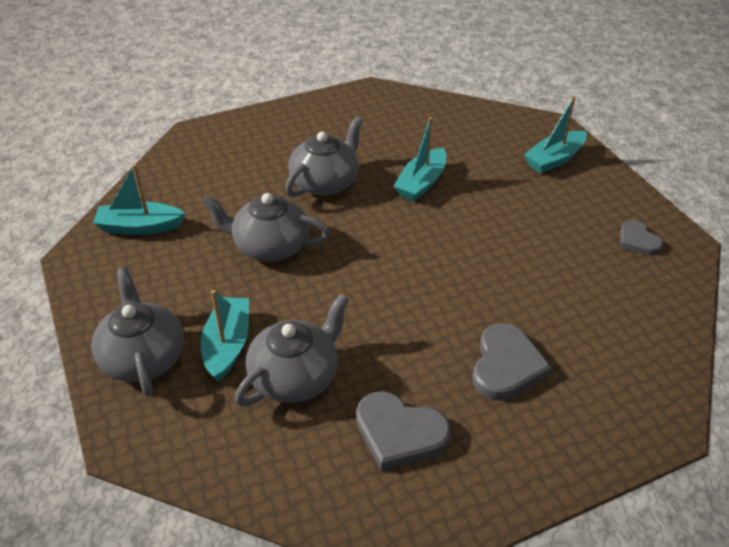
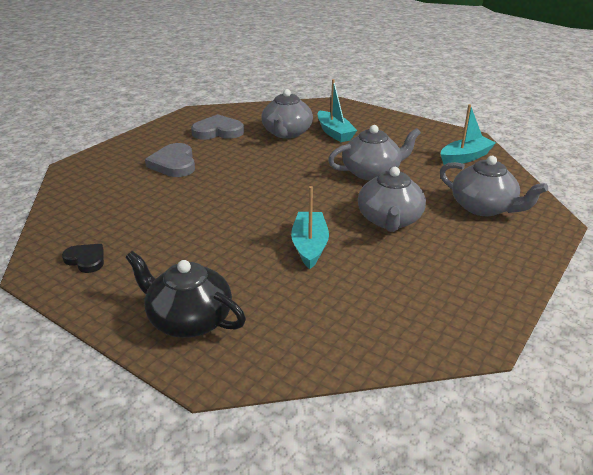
camera: 150 degrees right, 10 degrees down
grey teapot [91,267,184,397] -> grey teapot moved to [440,156,548,216]
turquoise boat [524,96,587,174] -> black teapot [126,251,246,338]
grey heart [620,220,663,255] -> black heart [62,244,104,273]

